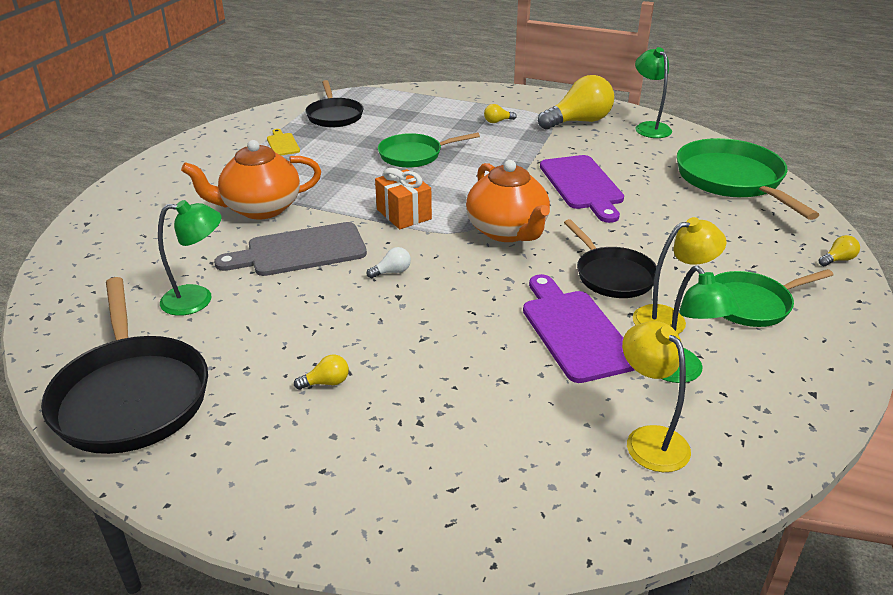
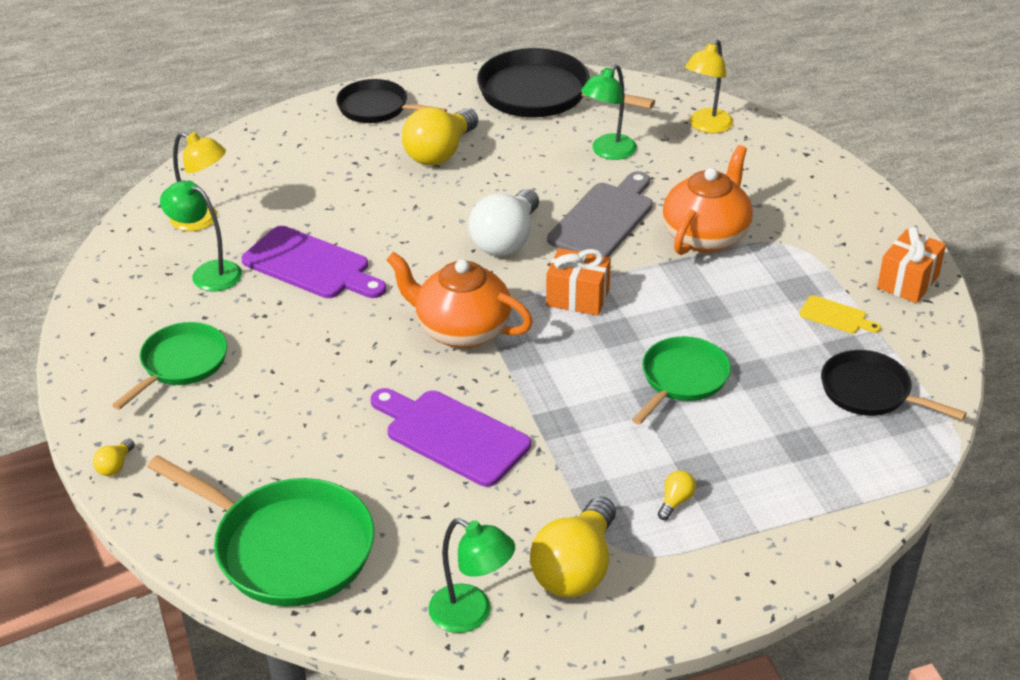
camera: 140 degrees right, 5 degrees up
yellow light bulb [294,354,349,390] -> yellow light bulb [402,107,478,166], size x2.39
white light bulb [367,247,411,278] -> white light bulb [468,189,539,256], size x2.39
black pan [564,219,657,298] -> black pan moved to [336,79,447,123]
yellow lamp [633,217,726,334] -> yellow lamp moved to [685,39,733,133]
none -> orange gift [877,227,946,303]

